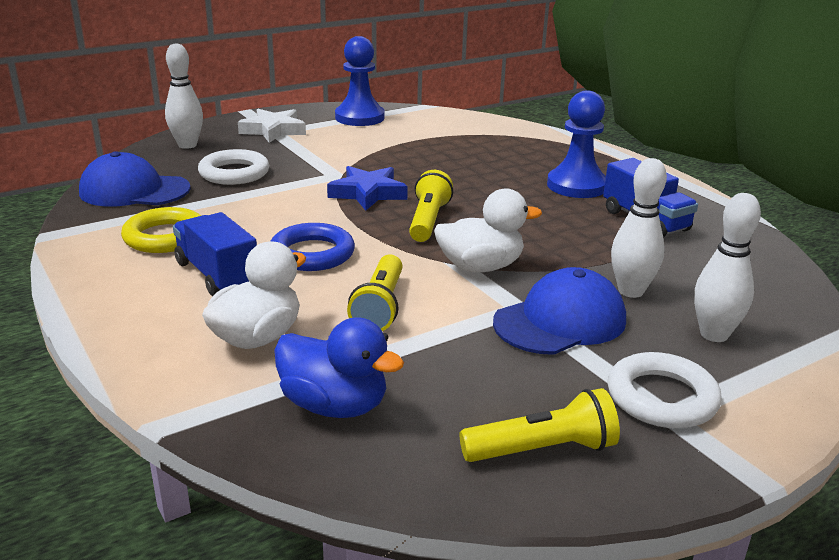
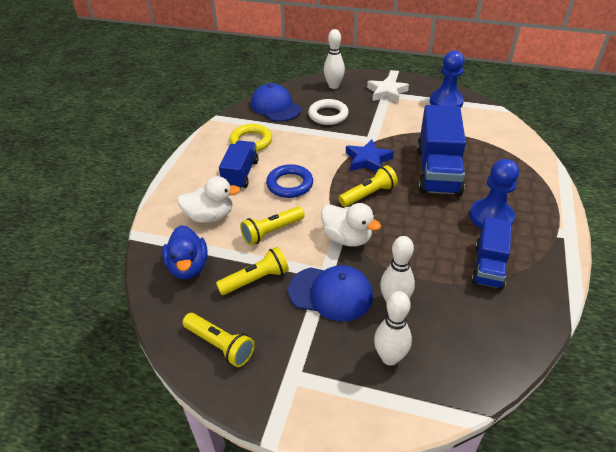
camera: 50 degrees right, 15 degrees up
white ring [608,352,722,428] -> none
none -> yellow flashlight [216,247,289,295]
none -> blue truck [417,105,466,196]

